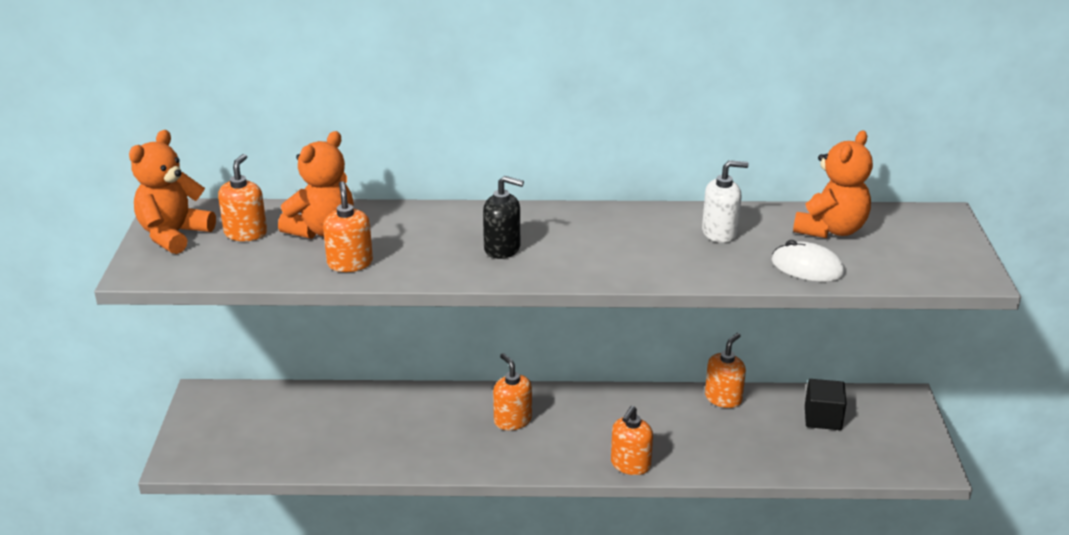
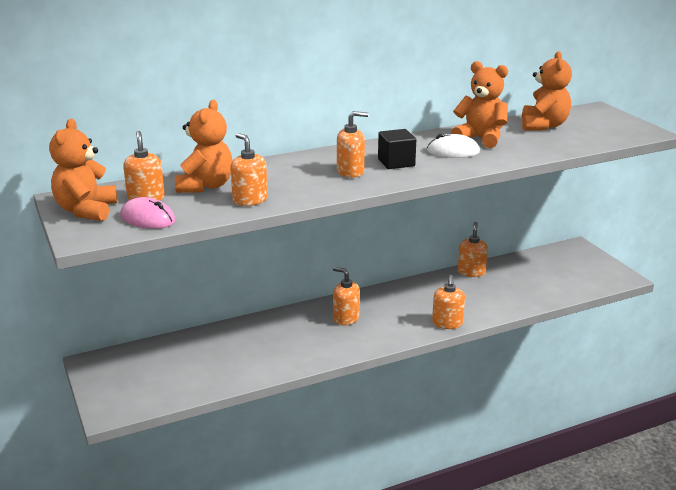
camera: 25 degrees left, 5 degrees down
black soap dispenser [483,176,524,259] -> orange soap dispenser [337,111,369,178]
white soap dispenser [702,160,749,243] -> orange teddy bear [451,61,508,148]
white mouse [771,240,845,282] -> white mouse moved to [427,134,480,158]
black cube [805,379,847,430] -> black cube moved to [378,129,416,169]
none -> pink mouse [120,197,175,229]

